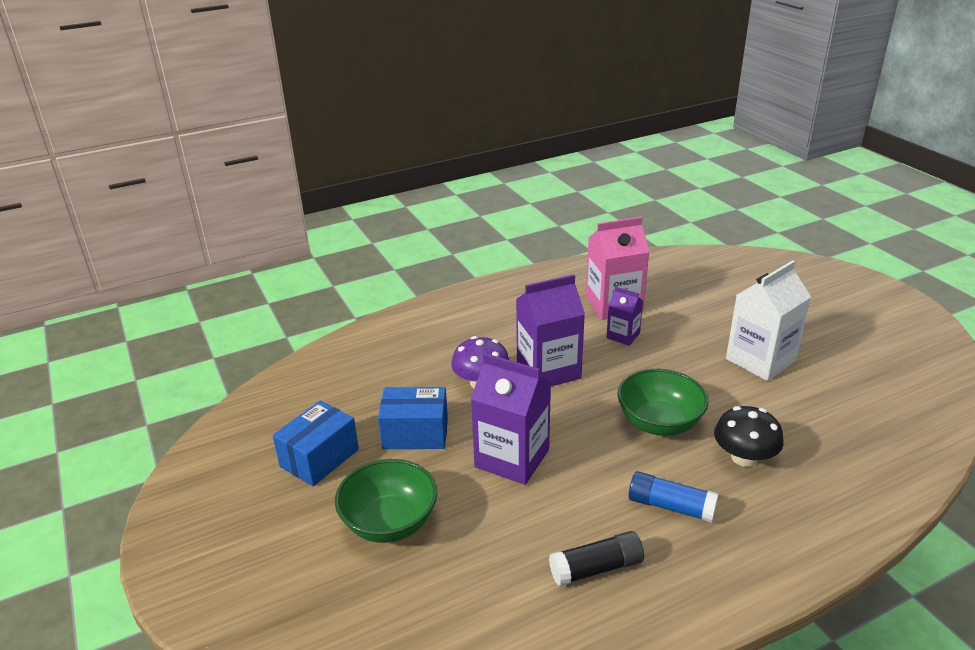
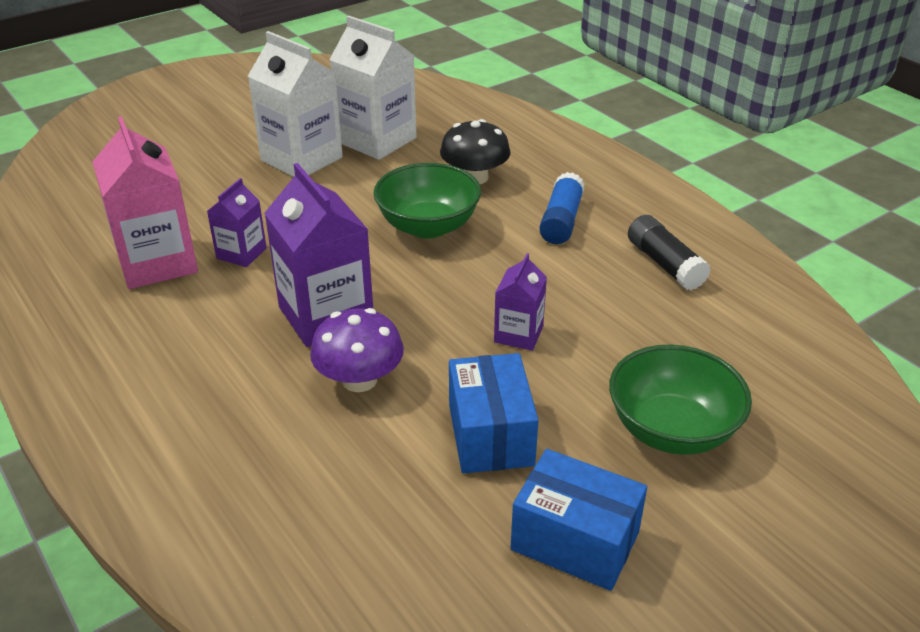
camera: 100 degrees left, 5 degrees up
purple carton [471,353,551,485] -> purple carton [494,253,547,351], size x0.54
none -> white carton [329,16,416,160]

